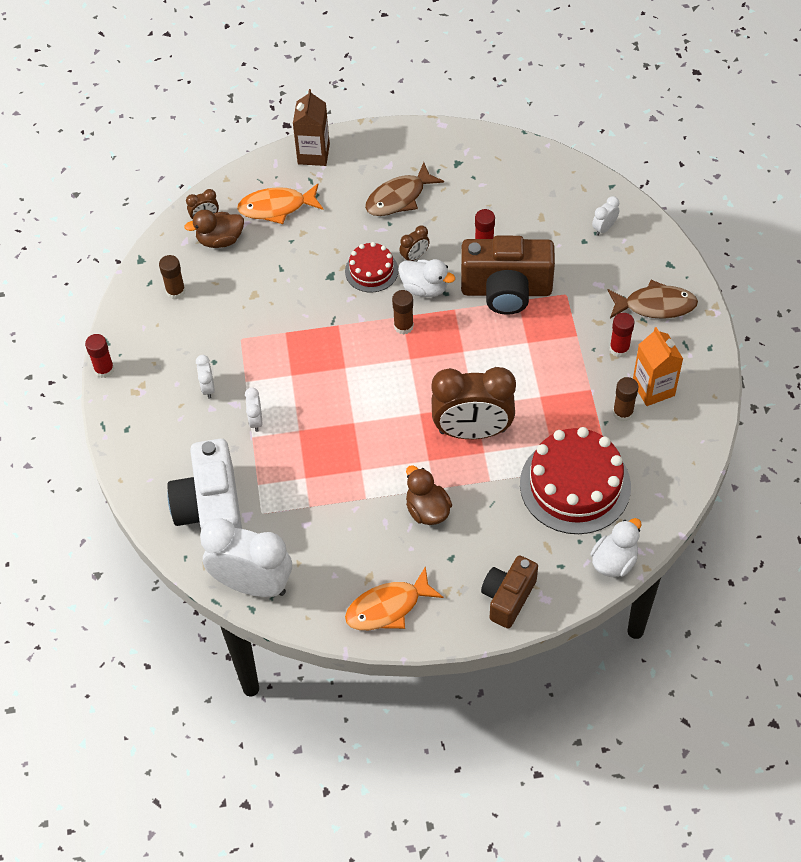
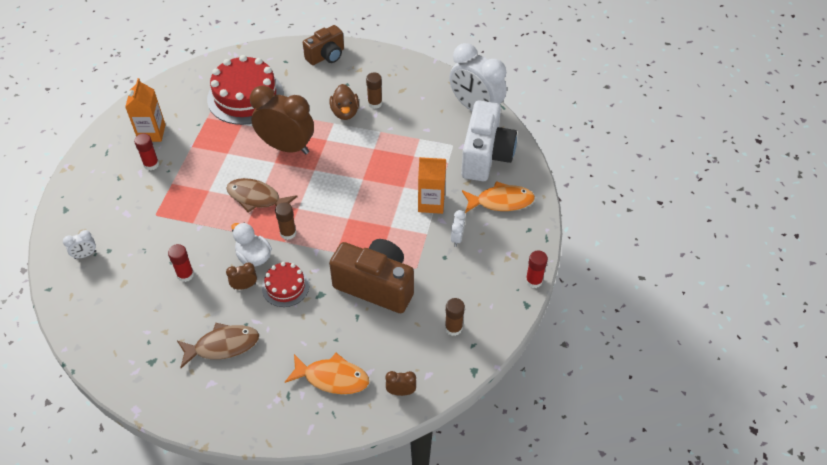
camera: 160 degrees left, 5 degrees down
brown duck [184,209,244,248] -> none
white clock [245,387,262,432] -> orange carton [418,157,446,214]
brown carton [293,89,330,166] -> none
orange fish [345,566,443,630] -> orange fish moved to [462,181,535,213]
brown camera [461,236,555,315] -> brown camera moved to [329,239,414,313]
white duck [590,518,641,577] -> none
brown fish [608,280,698,319] -> brown fish moved to [226,178,298,213]
brown glue stick [613,377,638,422] -> brown glue stick moved to [366,72,382,109]

